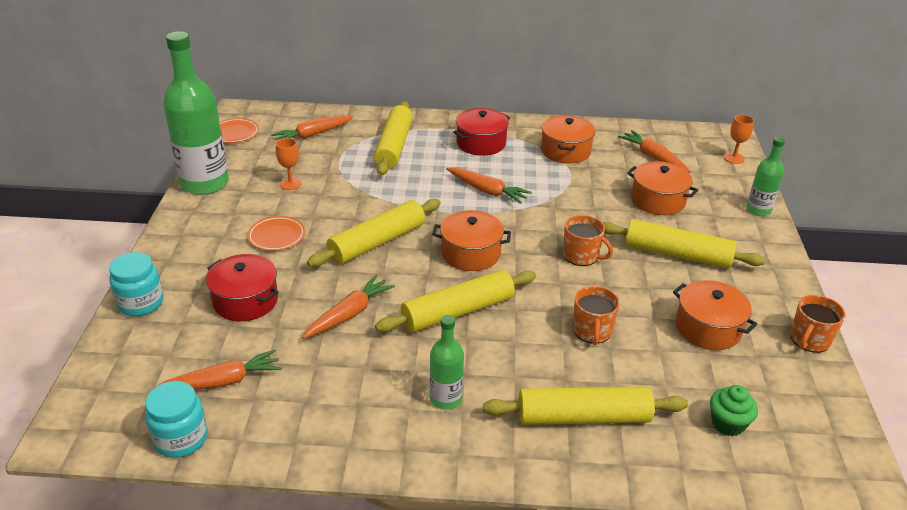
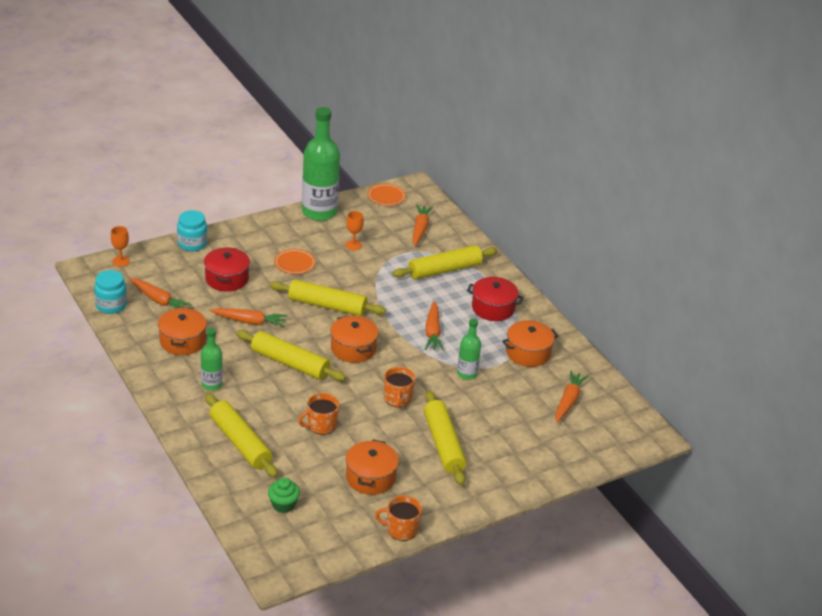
camera: 55 degrees right, 0 degrees up
orange carrot [271,116,353,140] -> orange carrot turned 75 degrees clockwise [412,205,433,246]
orange pot [627,161,698,215] -> orange pot moved to [158,307,207,355]
orange goblet [724,115,754,164] -> orange goblet moved to [111,226,130,267]
green bottle [747,137,785,216] -> green bottle moved to [457,319,481,380]

